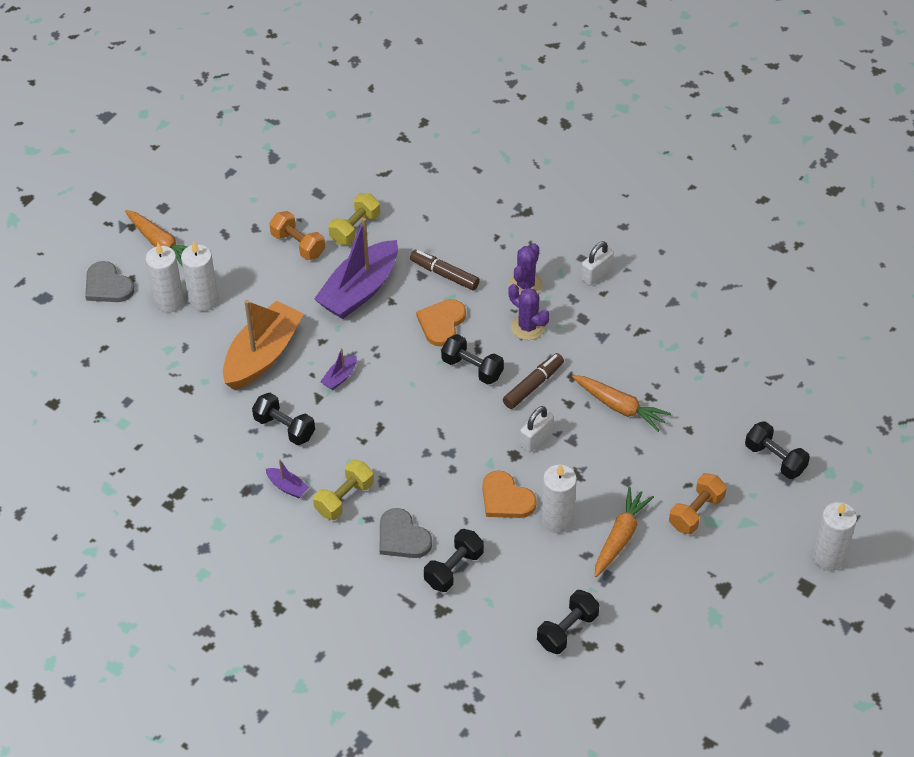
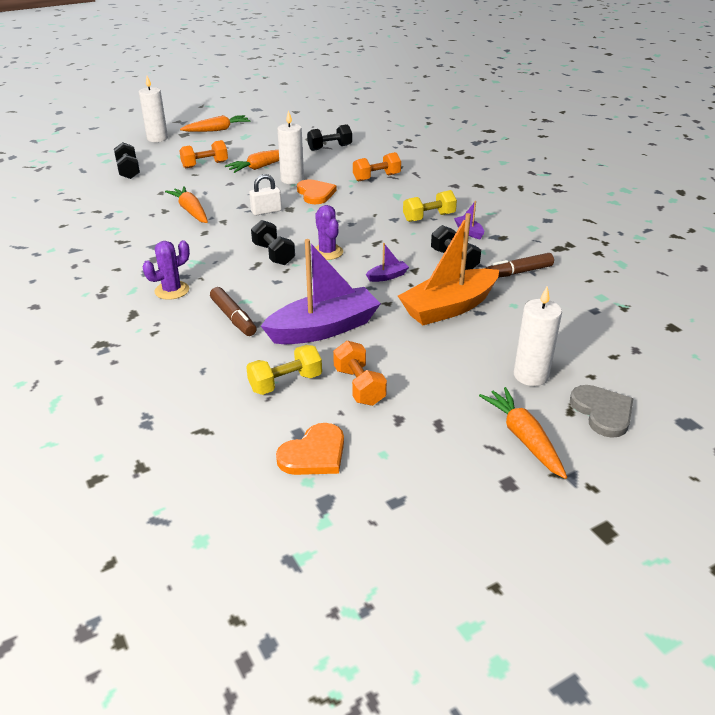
camera: 155 degrees left, 15 degrees down
white candle [181,241,218,311] -> none
grey heart [380,508,432,558] -> none
orange heart [416,299,466,347] -> orange heart moved to [276,423,344,475]
black dumbbell [424,529,484,592] -> orange dumbbell [353,152,401,182]
brown marker [503,353,564,409] -> brown marker moved to [485,253,554,278]
purple cactus [508,284,550,340] -> purple cactus moved to [315,205,343,260]
white padlock [581,241,614,286] -> none
none -> orange carrot [180,115,251,132]

